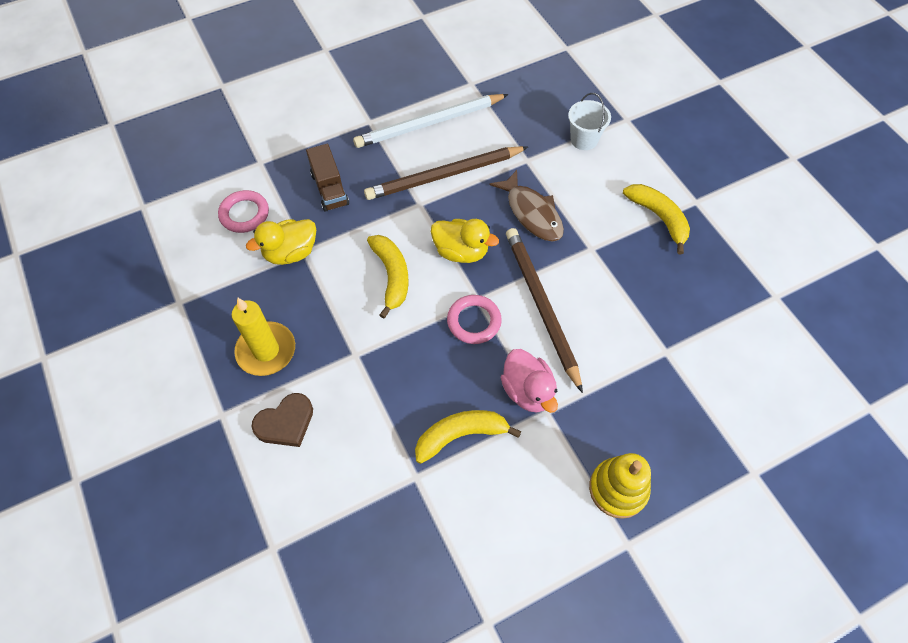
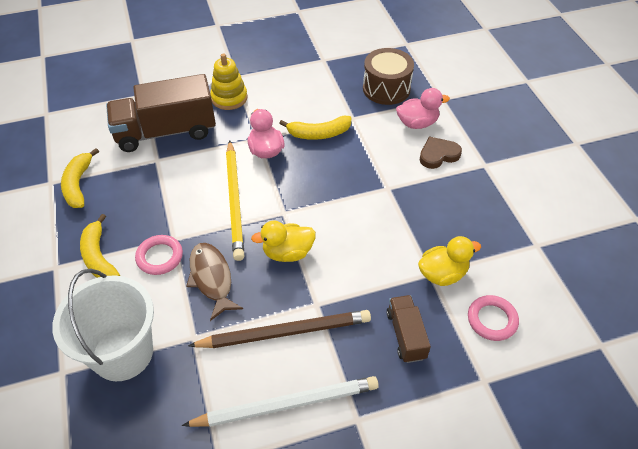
camera: 170 degrees left, 10 degrees down
yellow candle [232,298,295,376] -> none
yellow banana [367,235,409,319] -> yellow banana moved to [61,148,99,208]
yellow duck [431,219,499,263] -> yellow duck turned 45 degrees counterclockwise [251,220,316,262]
pink ring [447,295,502,344] -> pink ring moved to [135,235,183,275]
brown pencil [506,228,583,393] -> yellow pencil [226,140,244,261]
white bucket [568,93,611,150] -> white bucket [52,269,154,381], size x1.98
none -> brown truck [106,74,216,152]
none -> brown drum [363,48,414,105]
none -> pink duck [396,88,450,129]

